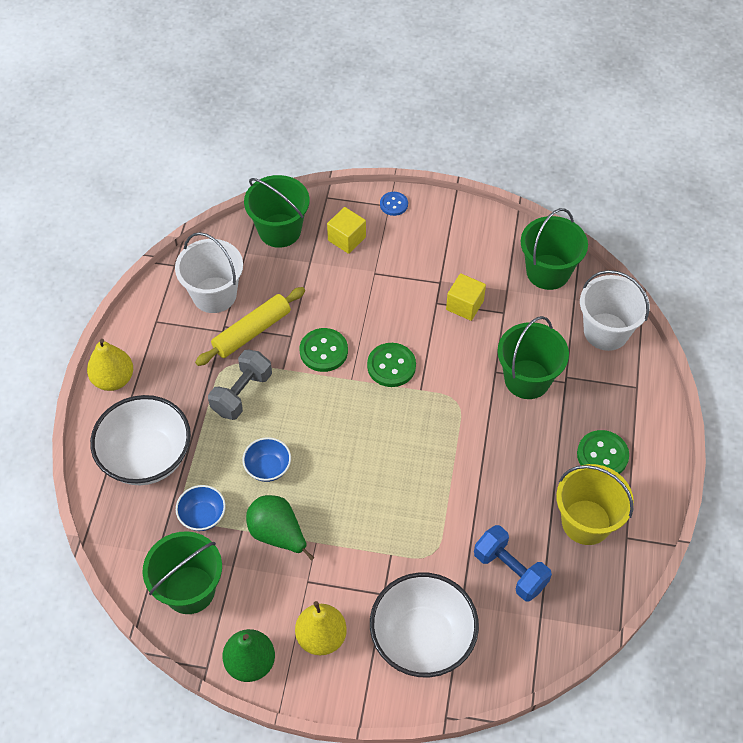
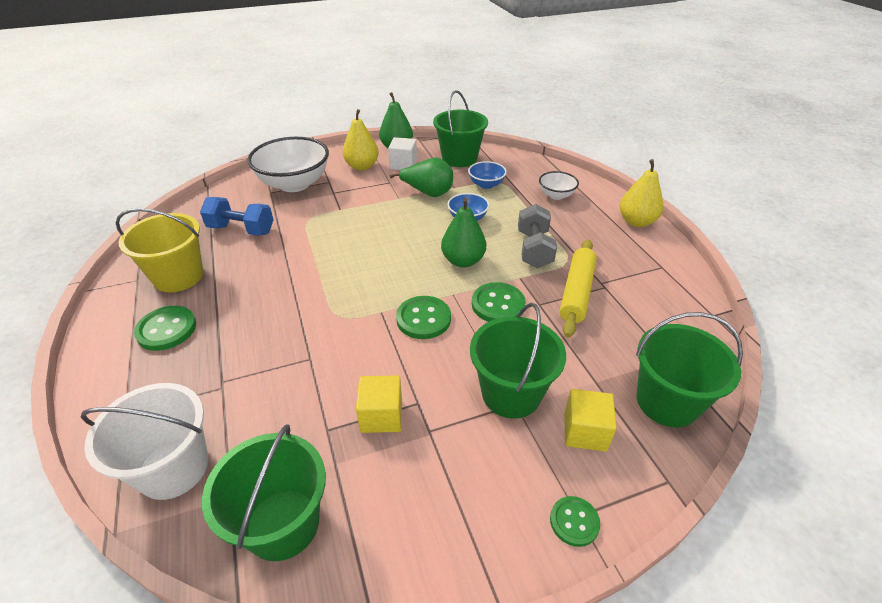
camera: 150 degrees right, 15 degrees down
white bowl [90,395,191,485] -> white bowl [539,171,579,200], size x0.49
white bucket [175,232,243,313] -> none
blue button [380,192,408,216] -> green button [550,496,600,547]
green bucket [497,316,569,399] -> green bucket moved to [470,303,566,418]
none -> white cube [388,137,417,170]
none -> green pear [441,198,486,267]

